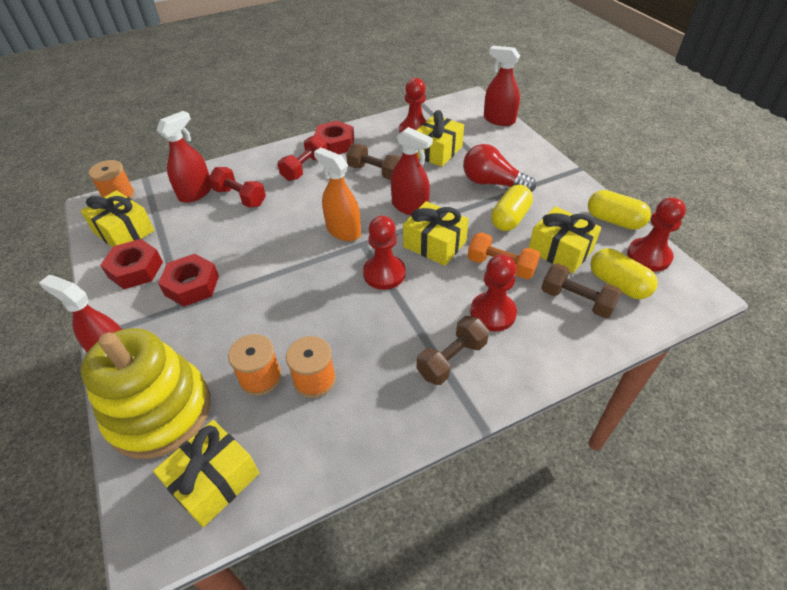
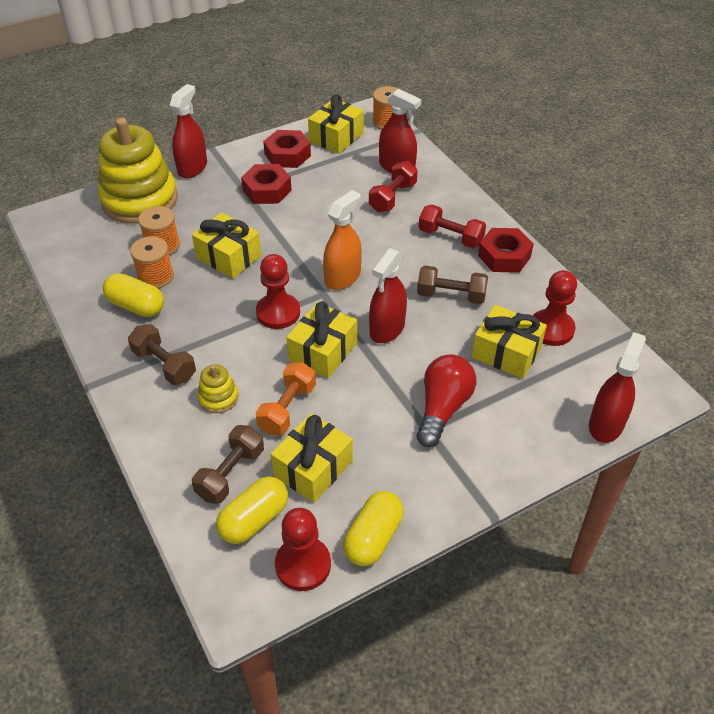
camera: 85 degrees right, 0 degrees up
yellow gift [153,420,259,527] -> yellow gift moved to [192,213,261,279]
brown dumbbell [346,144,401,180] -> brown dumbbell turned 75 degrees clockwise [417,265,488,304]
red pawn [470,254,517,331] -> yellow stacking toy [198,364,239,413]
yellow capsule [491,185,533,231] -> yellow capsule moved to [103,273,164,317]

